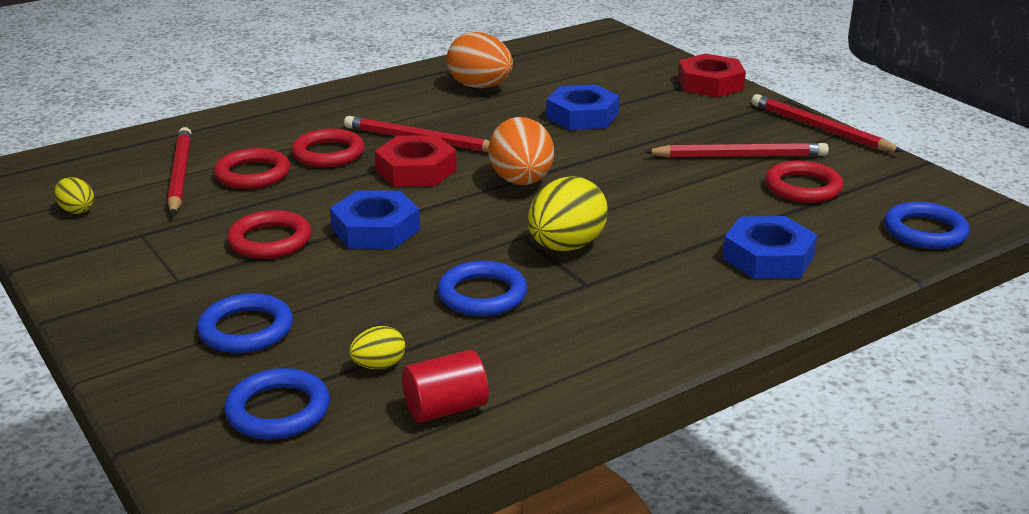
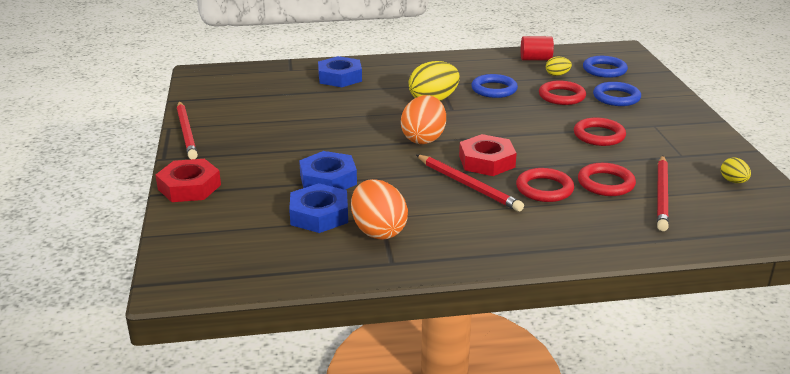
camera: 155 degrees left, 0 degrees up
blue nut [330,190,420,249] -> blue nut moved to [289,183,348,233]
red pencil [644,143,829,158] -> none
red ring [765,161,843,203] -> red ring moved to [539,80,586,105]
blue ring [884,202,970,249] -> none

